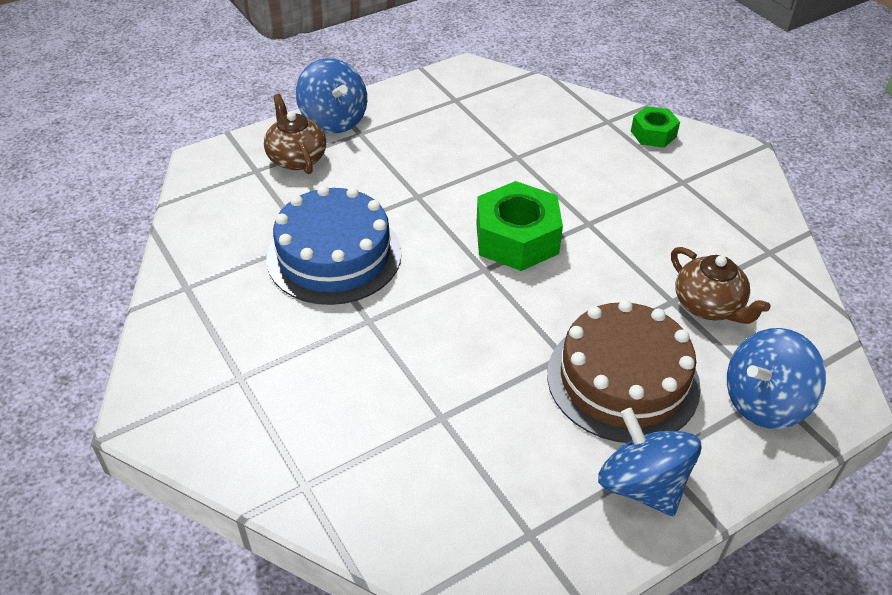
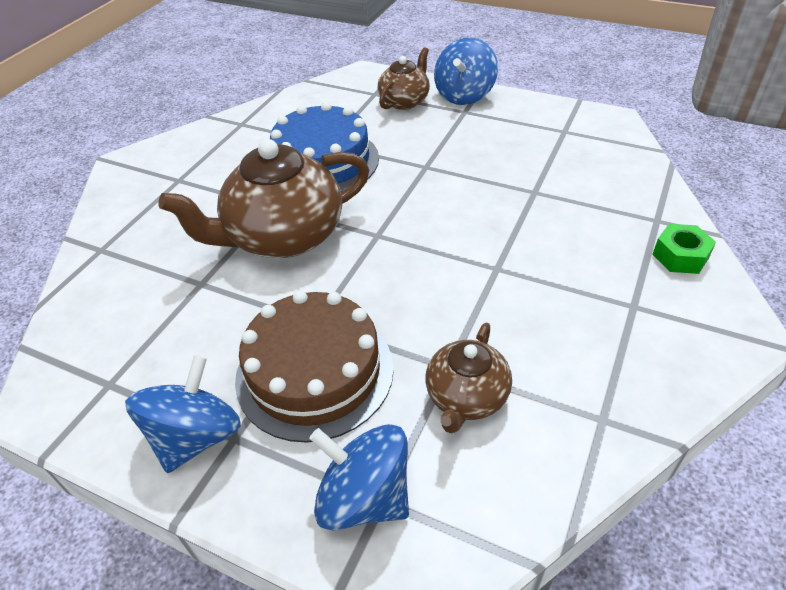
camera: 60 degrees right, 0 degrees up
green nut [476,181,563,271] -> none
none -> brown teapot [159,139,369,258]

